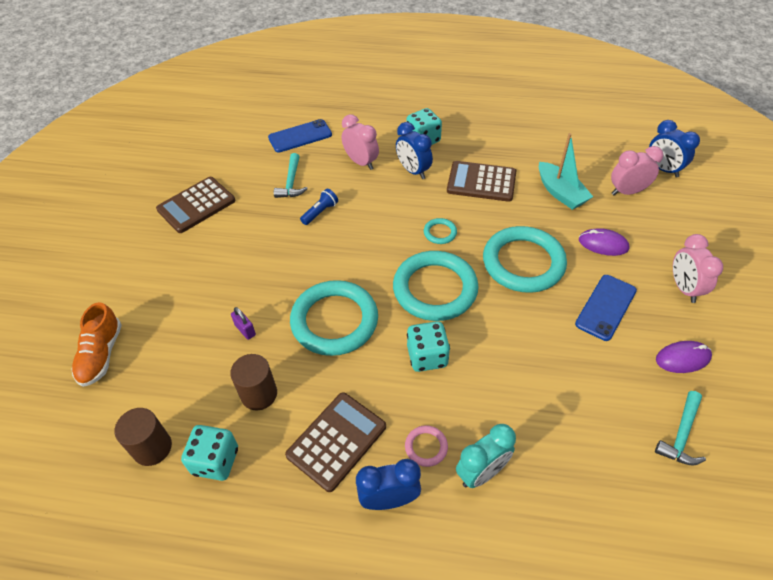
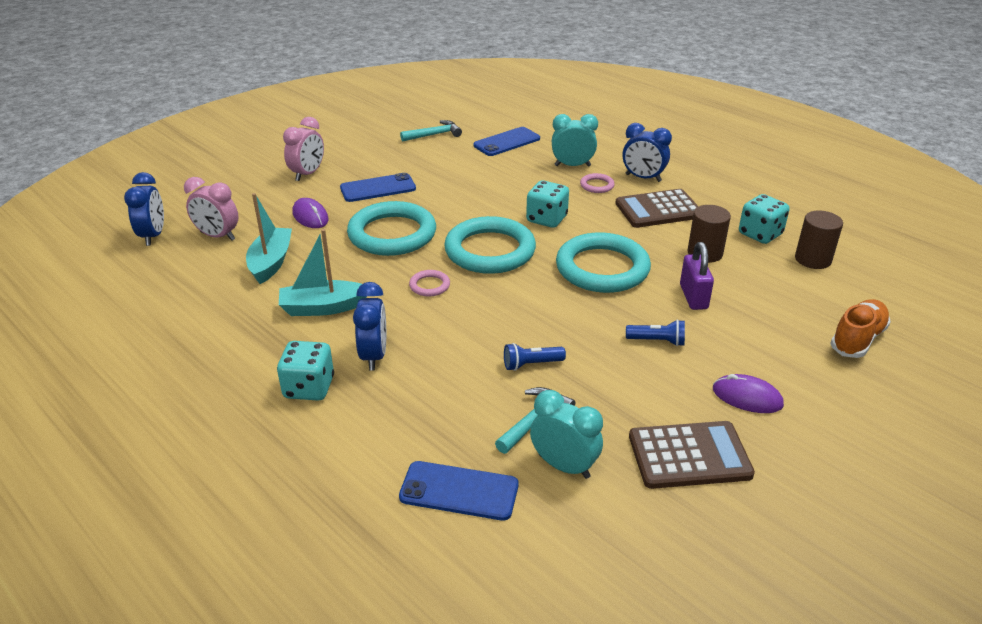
camera: 145 degrees left, 15 degrees down
purple padlock [231,307,256,340] -> purple padlock [680,242,714,310], size x1.61
pink clock [342,114,379,170] -> none
turquoise ring [424,218,457,244] -> pink ring [409,270,450,297]
brown calculator [447,161,516,202] -> turquoise boat [279,229,367,316]
purple mouse [656,341,712,373] -> purple mouse moved to [713,374,784,413]
none -> blue phone [473,127,540,156]
none -> turquoise clock [530,390,603,479]
none -> blue flashlight [626,320,685,346]

